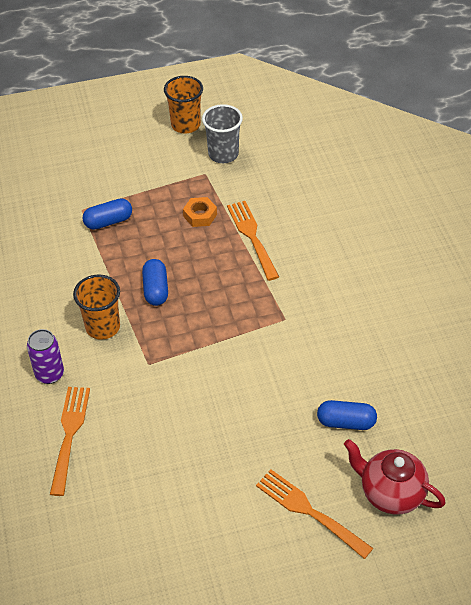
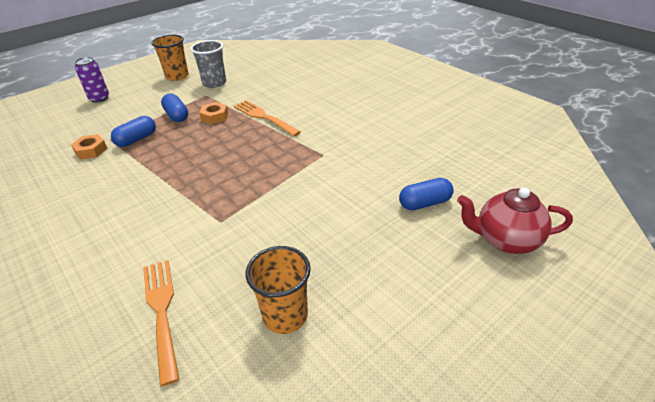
camera: 25 degrees left, 10 degrees down
purple can [27,329,64,384] -> purple can moved to [75,57,109,103]
orange cup [73,274,120,340] -> orange cup moved to [246,246,311,334]
blue capsule [142,259,168,306] -> blue capsule moved to [161,93,188,122]
orange fork [256,469,373,559] -> none
none -> orange nut [71,134,108,160]

